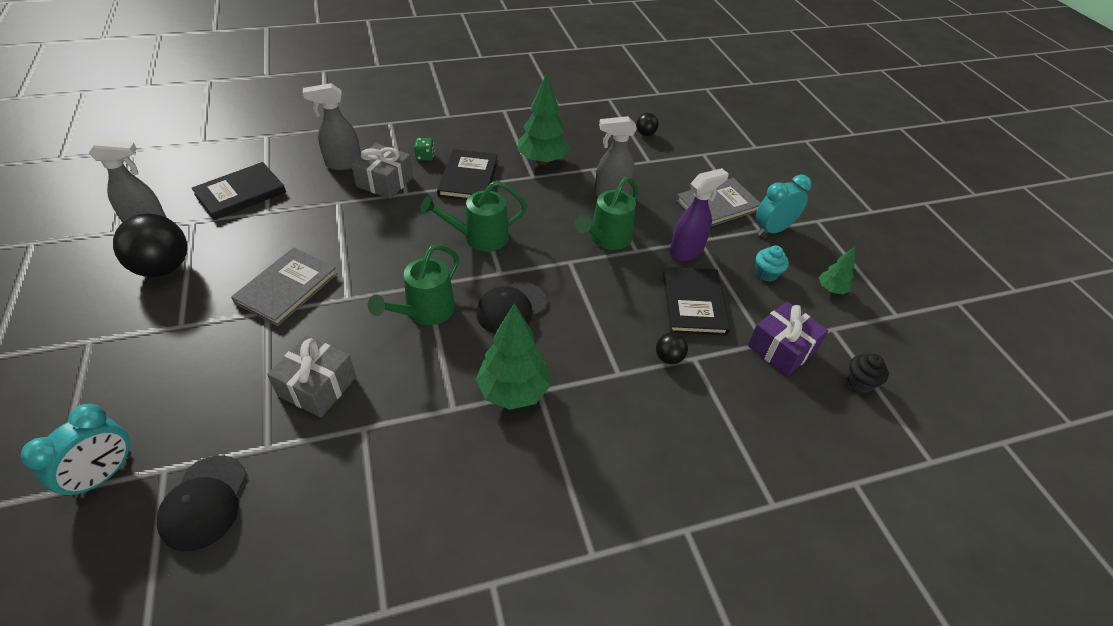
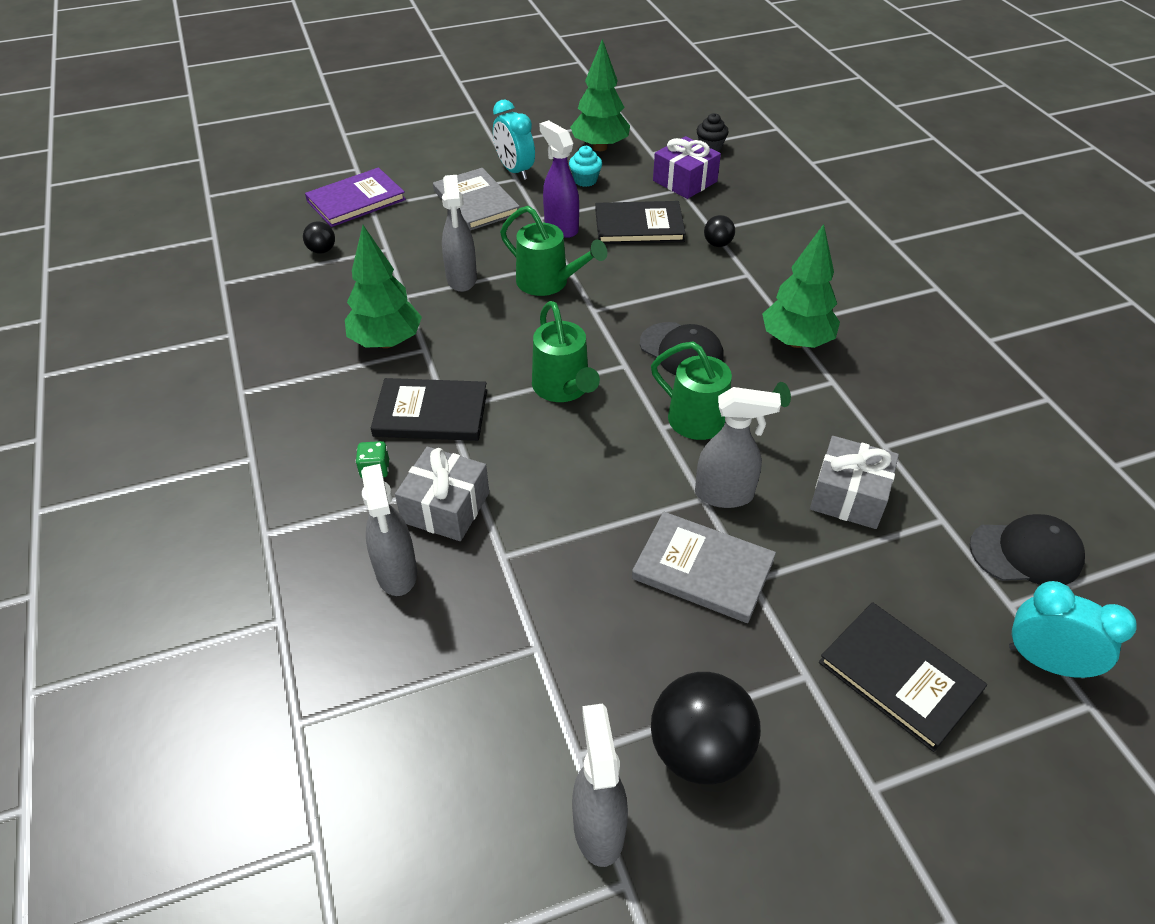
camera: 90 degrees left, 0 degrees up
black book [191,162,286,220] -> black book moved to [819,602,987,752]
green tree [819,247,855,294] -> green tree [570,39,630,151], size x1.88
none -> purple book [305,167,406,227]
none -> grey spray bottle [695,387,781,508]

